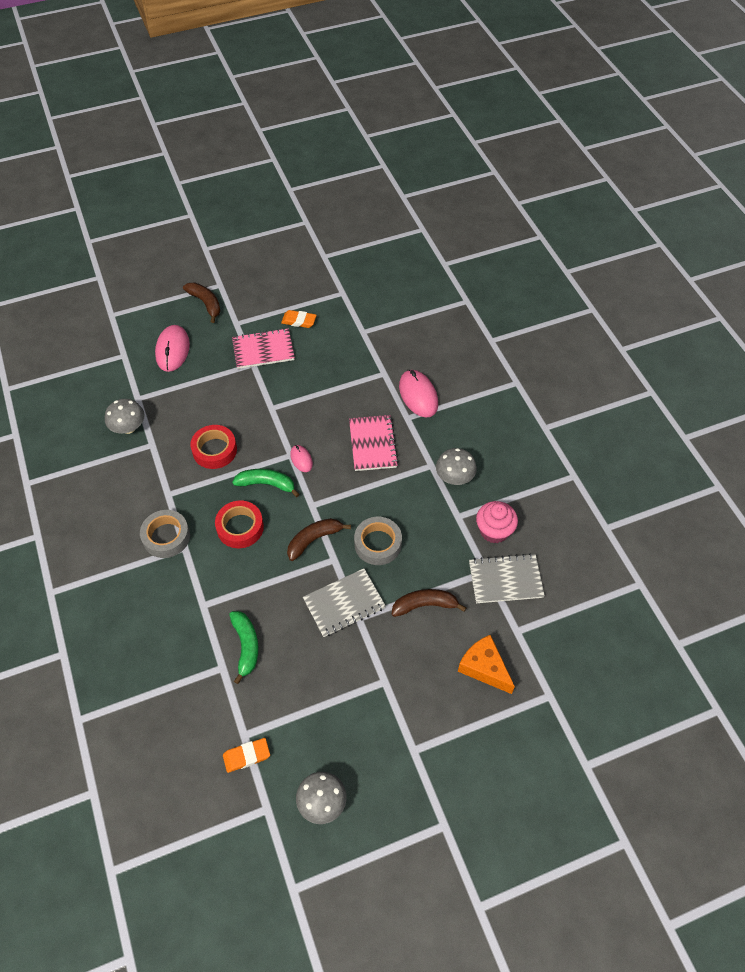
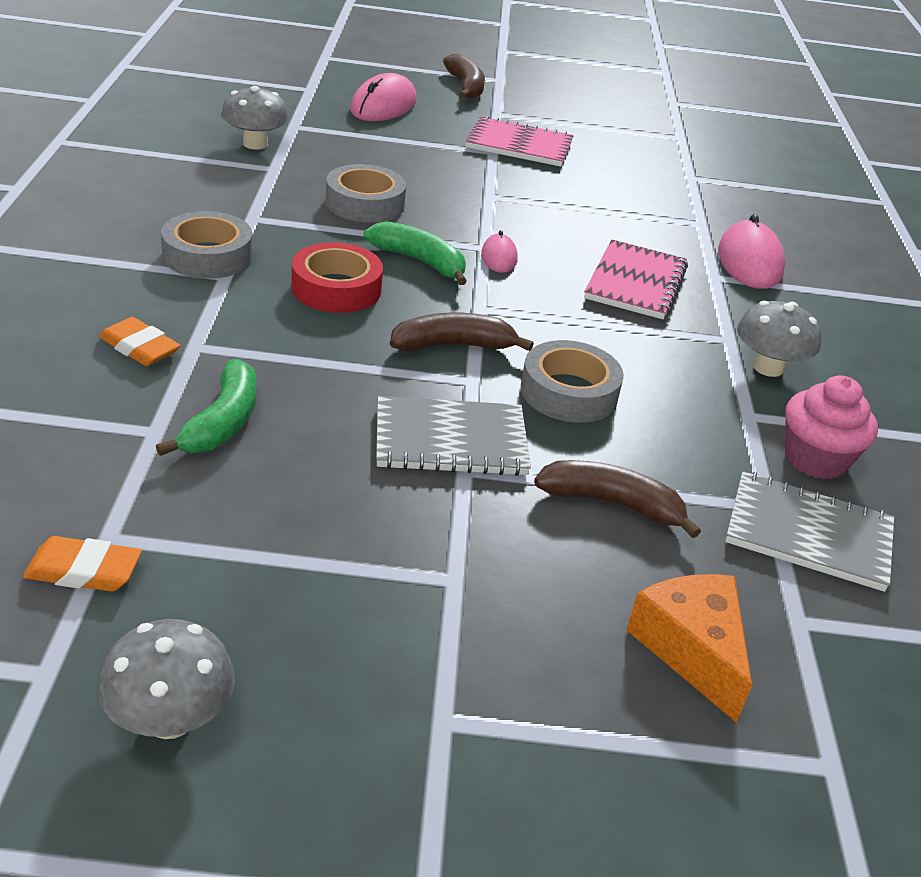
camera: 20 degrees right, 20 degrees down
red tape [190,425,237,469] -> grey tape [326,164,406,223]
orange eraser [281,310,317,328] -> orange eraser moved to [99,317,181,366]

